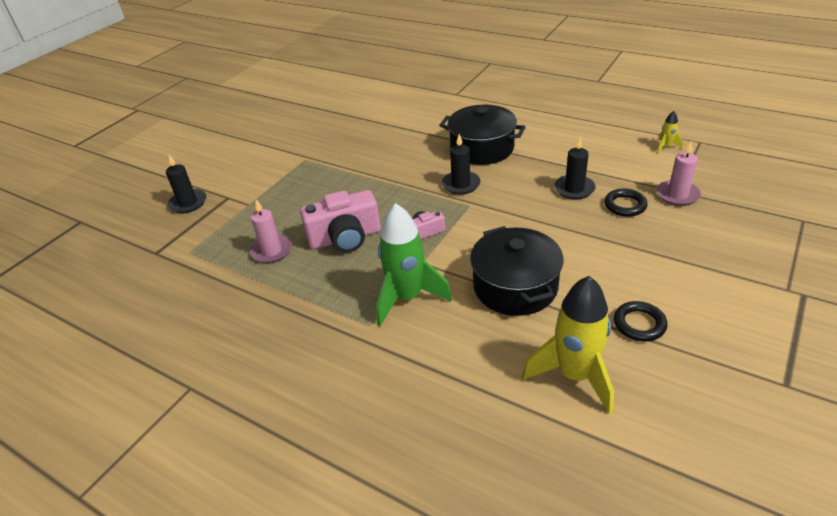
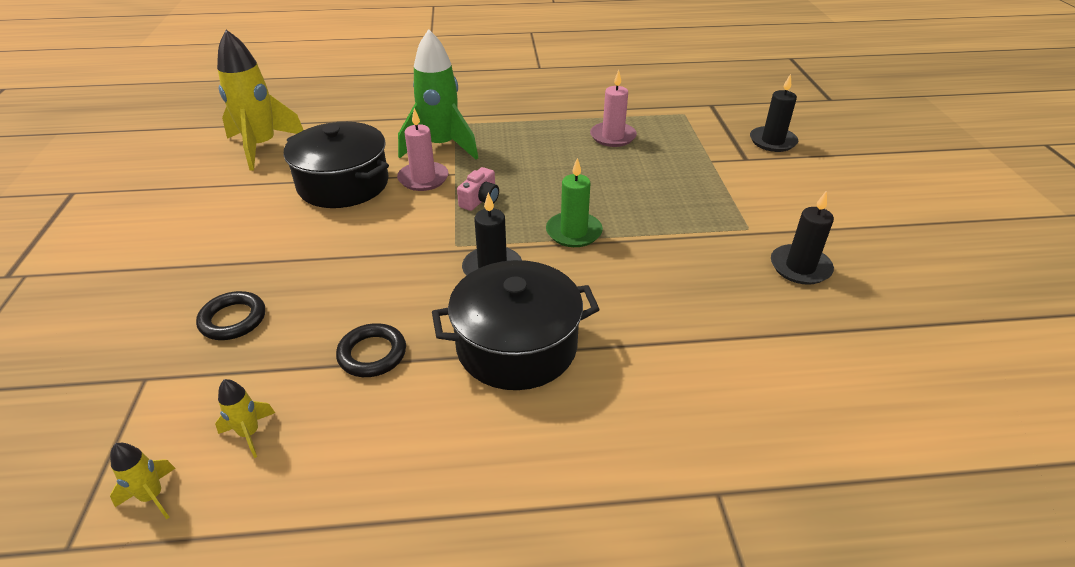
camera: 140 degrees right, 0 degrees up
pink camera [300,190,381,253] -> none
black candle [554,137,596,199] -> black candle moved to [771,191,834,285]
black ring [614,301,667,342] -> black ring moved to [336,323,406,377]
pink candle [657,141,701,206] -> pink candle moved to [397,108,449,191]
none -> yellow rocket [215,379,275,458]
none -> green candle [546,158,603,247]

